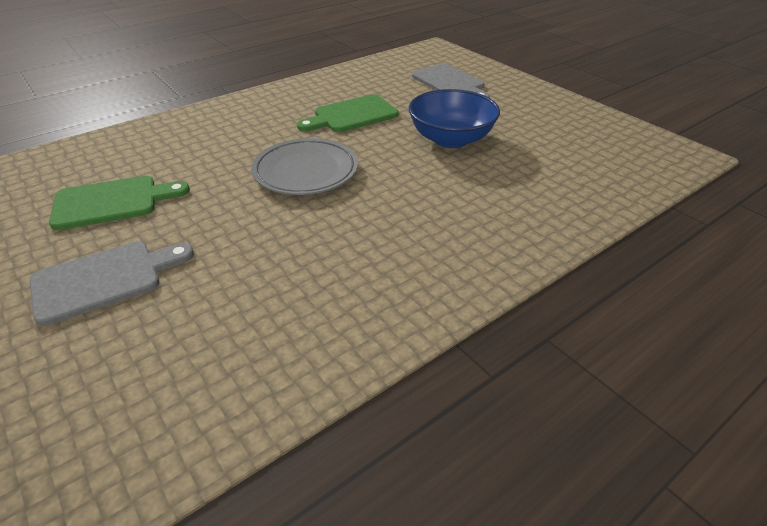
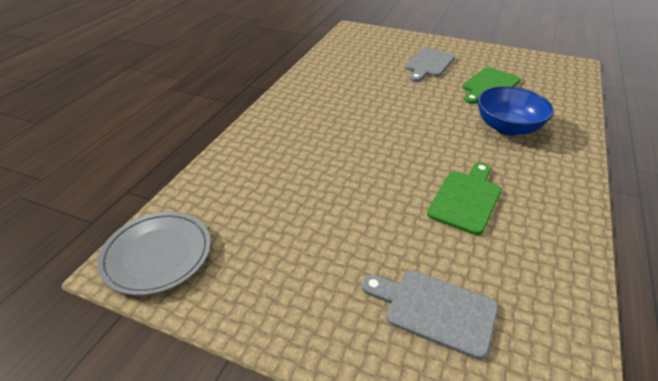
camera: 150 degrees right, 0 degrees up
grey plate [251,138,358,195] -> grey plate moved to [97,212,211,296]
blue bowl [409,89,500,148] -> blue bowl moved to [477,86,554,136]

